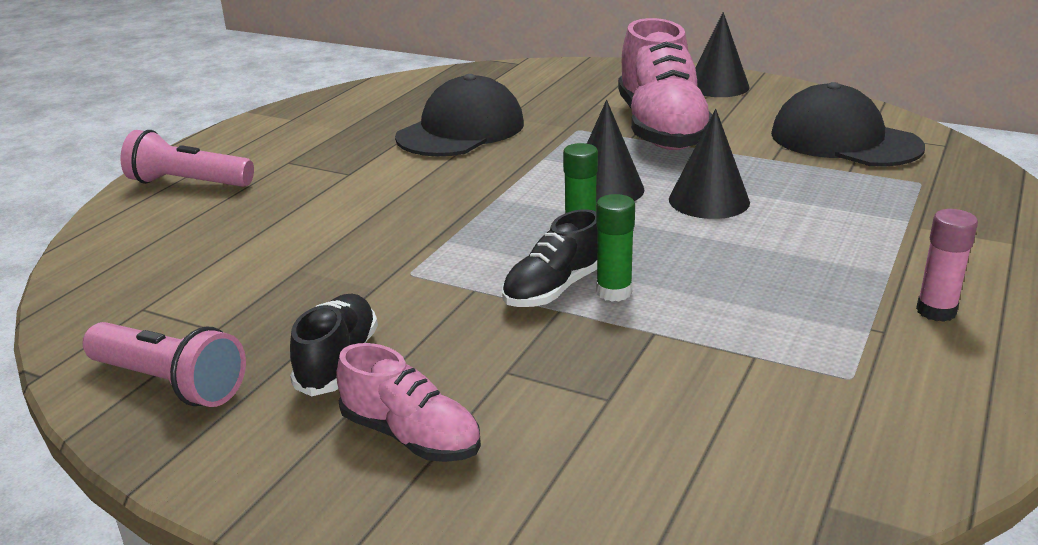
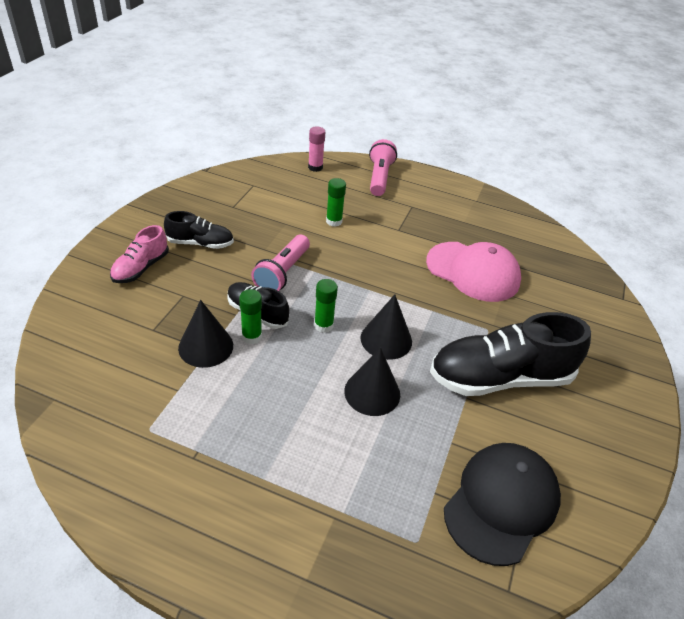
camera: 80 degrees right, 15 degrees up
pink flashlight [83,322,246,407] -> pink flashlight moved to [251,235,310,291]
black cap [395,74,524,156] -> pink cap [426,242,521,302]
pink shoe [618,18,712,150] -> black shoe [430,312,591,396]
black cone [695,12,749,97] -> black cone moved to [178,300,233,368]
pink glue stick [916,209,978,322] -> pink glue stick moved to [308,126,325,172]
none -> green glue stick [326,178,346,227]

